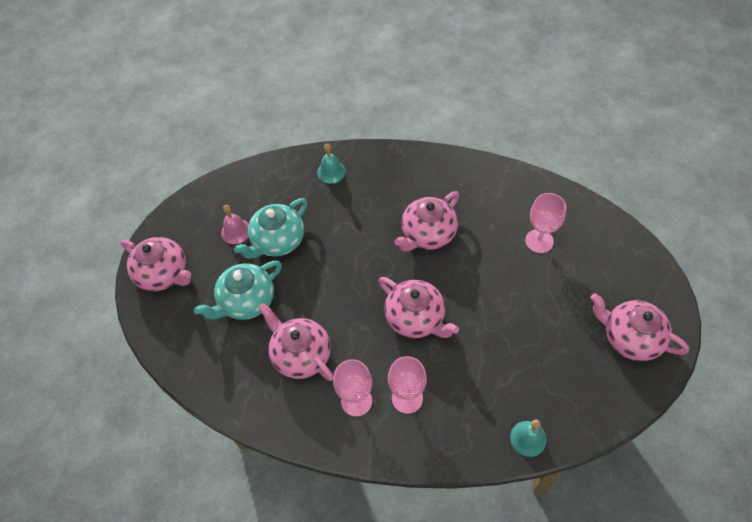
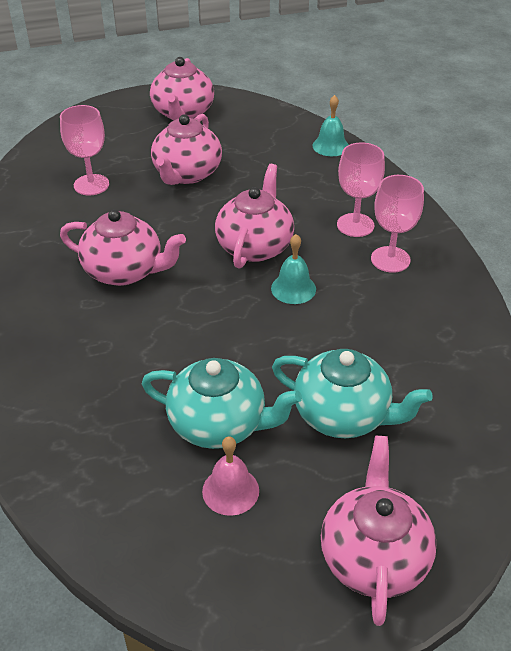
camera: 120 degrees left, 15 degrees down
pink teapot [259,303,334,381] -> pink teapot moved to [151,114,222,185]
turquoise bell [317,143,346,184] -> turquoise bell moved to [271,234,316,304]

